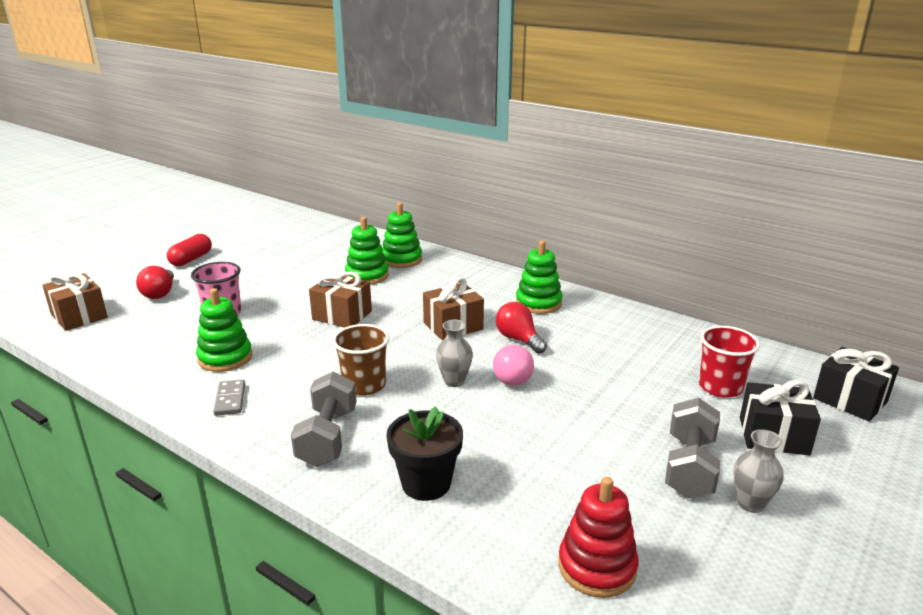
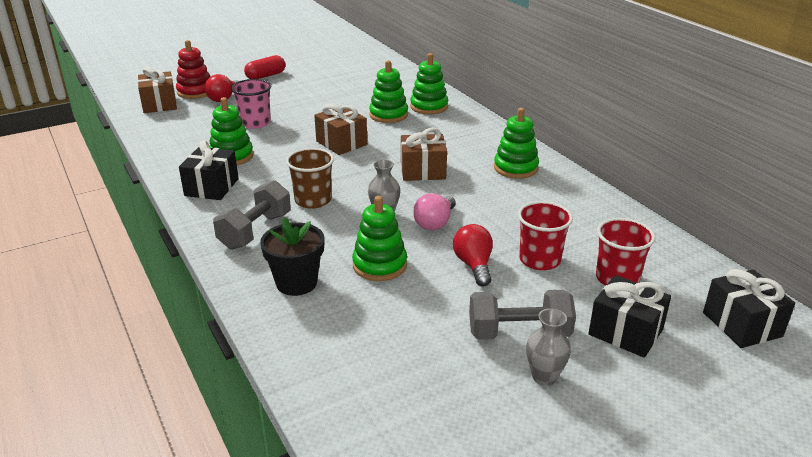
camera: 25 degrees right, 5 degrees up
grey domino [213,380,245,416] -> black gift [179,140,239,200]
red light bulb [496,302,547,354] -> red light bulb moved to [453,224,493,286]
red stacking toy [558,477,638,598] -> red stacking toy moved to [176,40,210,99]
grey dumbbell [665,398,720,499] -> grey dumbbell turned 45 degrees clockwise [469,290,576,340]
none -> green stacking toy [352,196,407,281]
none -> red cup [518,201,573,270]

